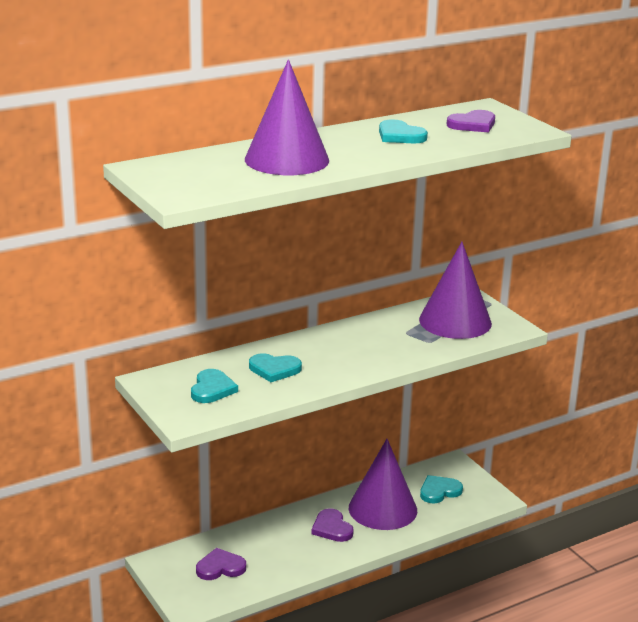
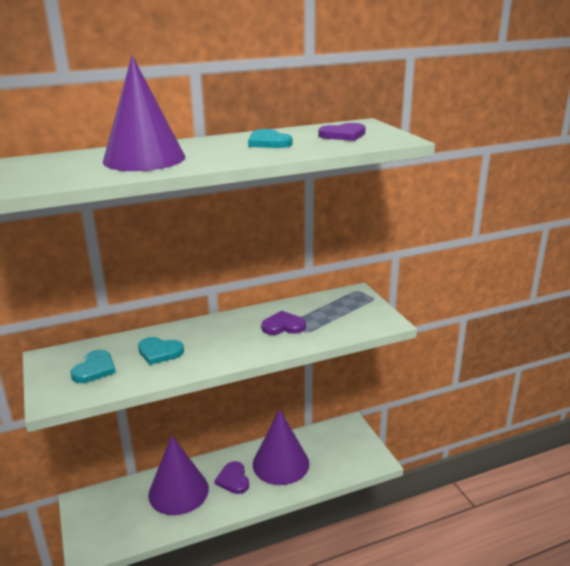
camera: 10 degrees right, 0 degrees up
purple heart [196,548,246,580] -> purple heart moved to [261,311,306,335]
purple cone [419,242,492,339] -> purple cone moved to [148,435,209,515]
turquoise heart [420,475,463,504] -> none

